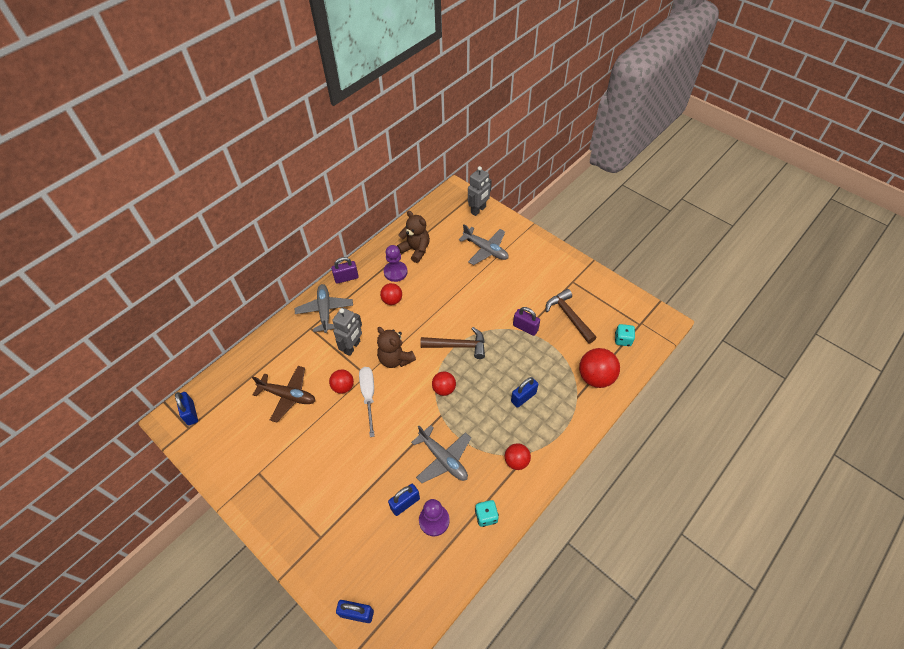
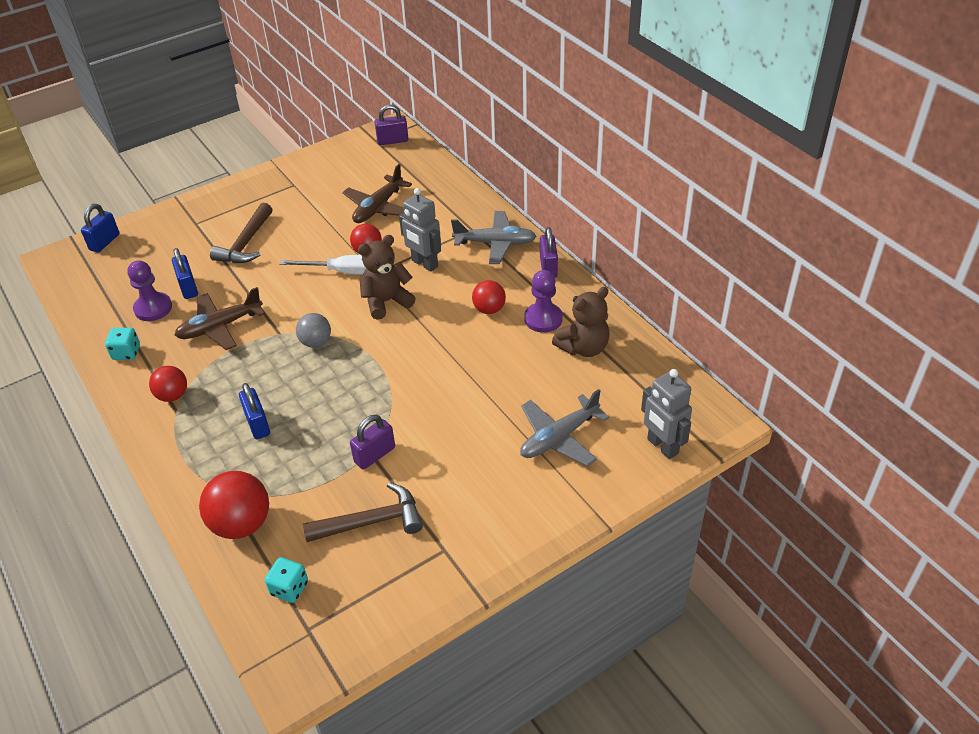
camera: 105 degrees right, 10 degrees down
blue padlock [175,392,198,426] -> purple padlock [375,105,408,145]
grey plane [411,425,471,483] -> brown plane [174,287,265,350]
brown hammer [420,327,485,359] -> brown hammer moved to [210,203,272,263]
red ball [432,372,456,396] -> grey ball [296,313,331,348]

